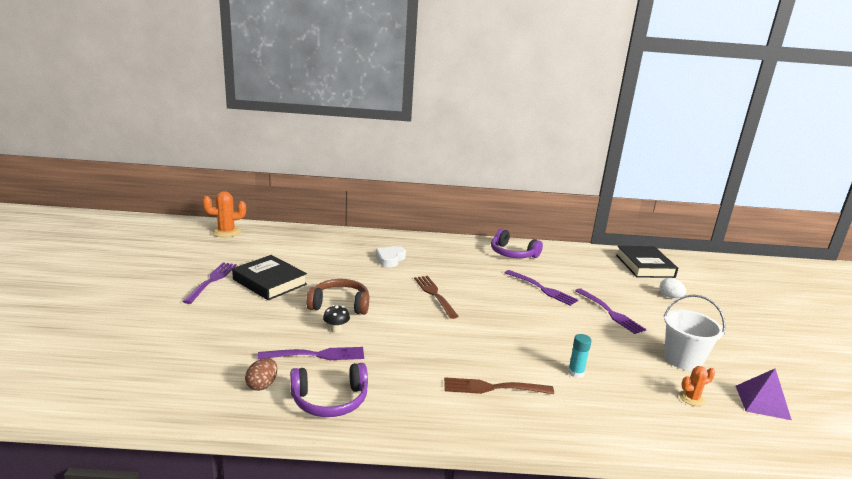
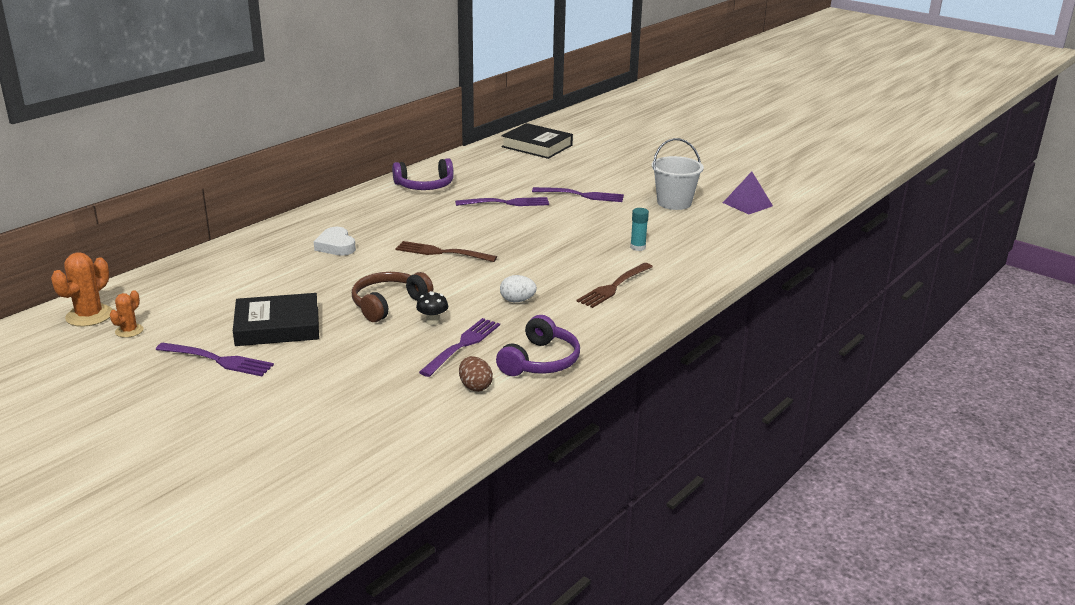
camera: 50 degrees left, 5 degrees up
purple fork [182,262,237,304] -> purple fork turned 150 degrees clockwise [156,343,274,376]
white egg [660,278,686,298] -> white egg moved to [500,275,537,302]
orange cactus [679,366,715,406] -> orange cactus moved to [110,290,144,338]

